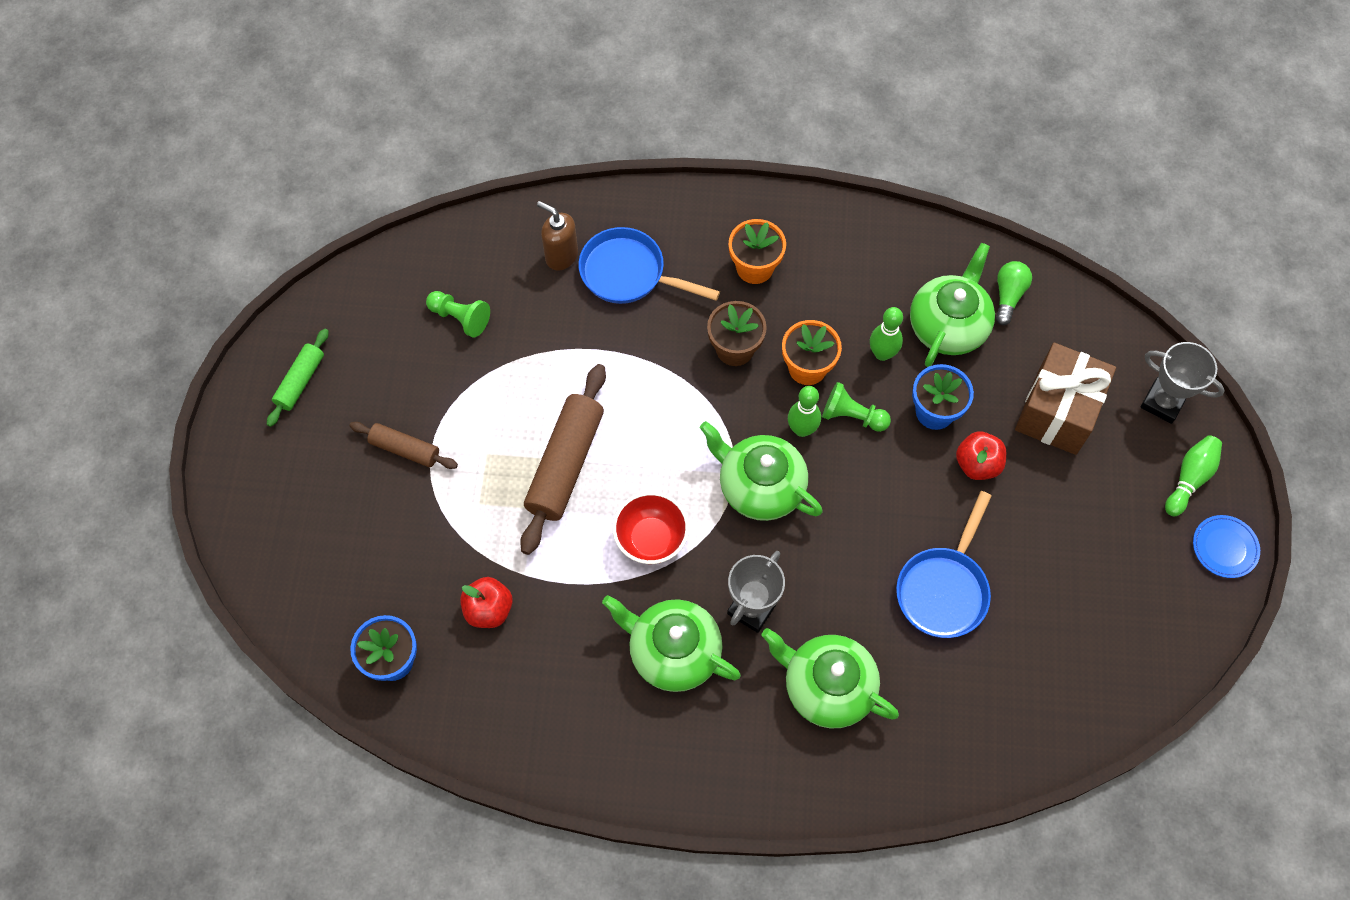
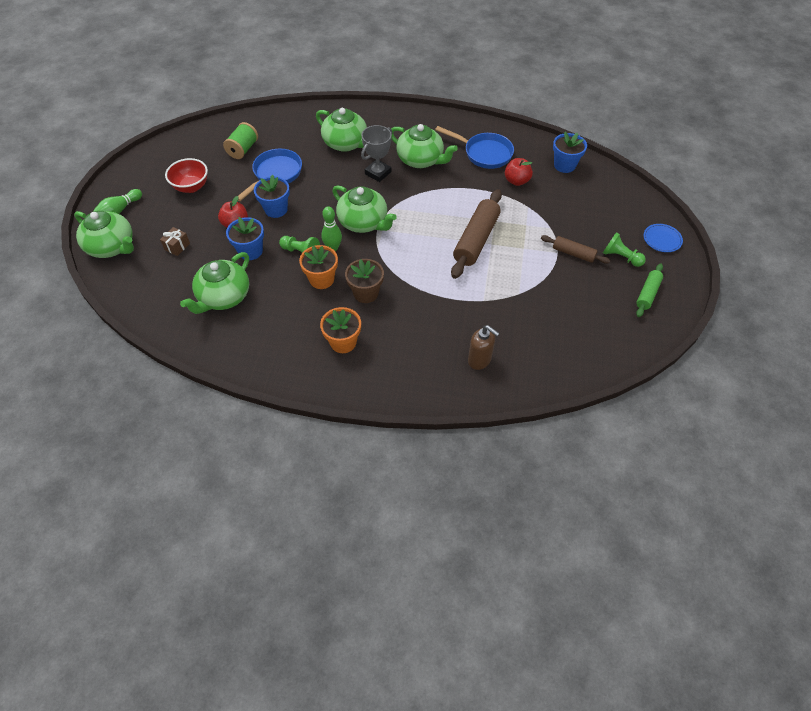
camera: 175 degrees left, 10 degrees down
green pawn [426,291,490,338] -> green pawn moved to [603,232,646,267]
blue pan [579,227,720,304] -> blue pan moved to [435,126,514,169]
red bowl [613,492,689,564] -> red bowl moved to [165,158,208,193]
green bowling pin [870,307,903,361] -> none
green light bulb [996,261,1032,325] -> none
brown gift [1015,343,1116,455] -> brown gift [160,227,190,256], size x0.42
grey trophy [1140,342,1225,424] -> green teapot [74,211,134,258]
blue plate [1193,515,1260,578] -> blue plate moved to [644,224,683,252]
none -> green spool [223,122,258,159]
none -> blue flower pot [254,175,290,218]

